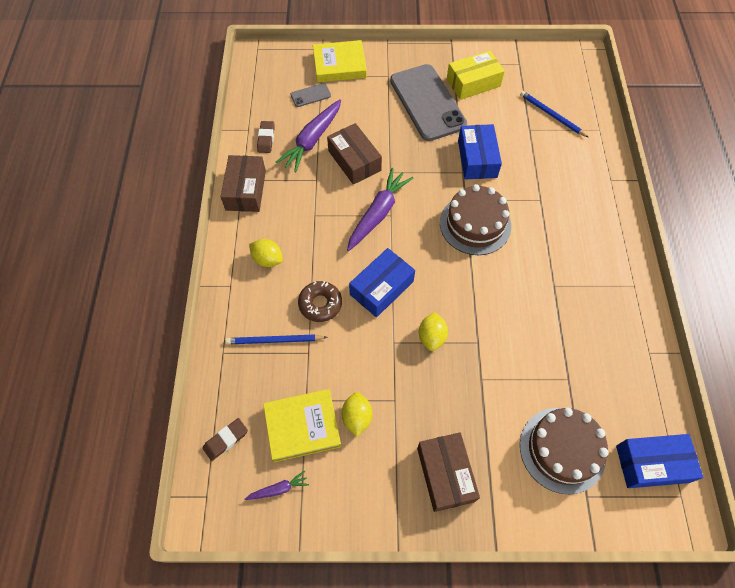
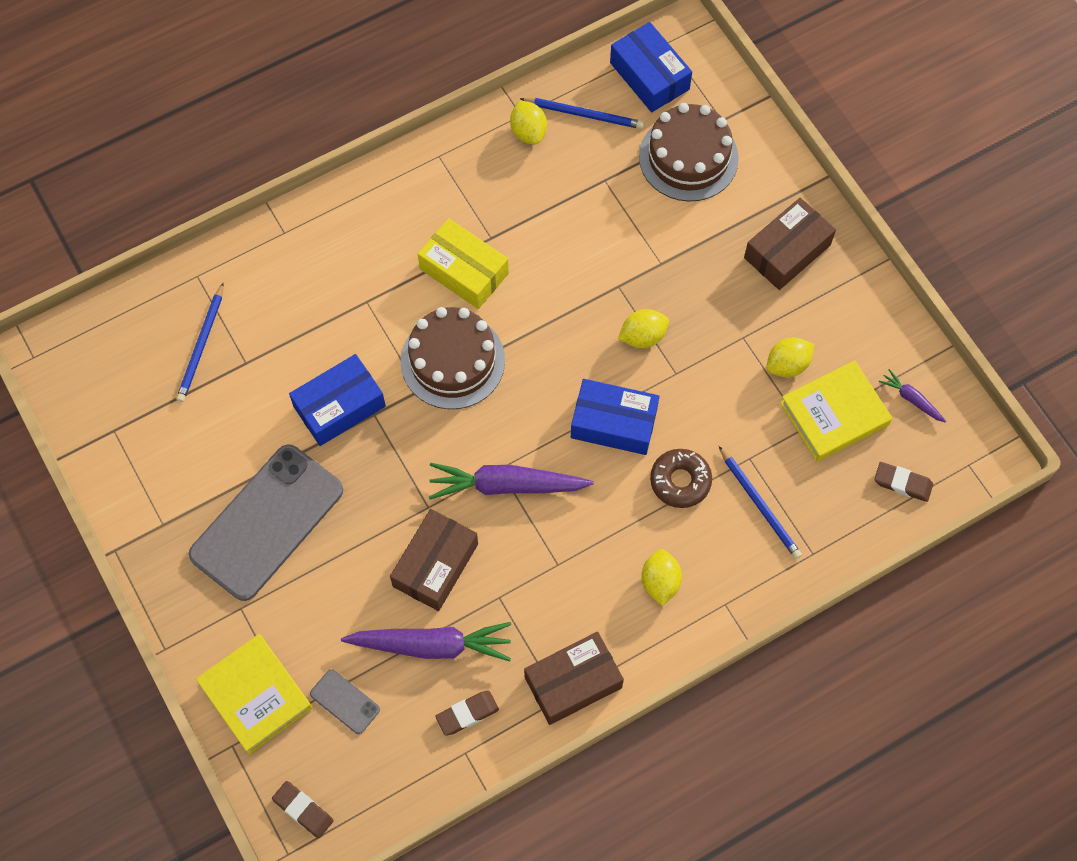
camera: 120 degrees left, 5 degrees up
yellow book [263,389,341,462] -> yellow book turned 75 degrees counterclockwise [780,360,892,462]
yellow box [447,50,505,100] -> yellow box moved to [418,218,509,309]
none -> brown eraser [272,781,334,838]
none -> yellow lemon [510,100,547,145]
none -> blue pencil [520,98,644,129]

